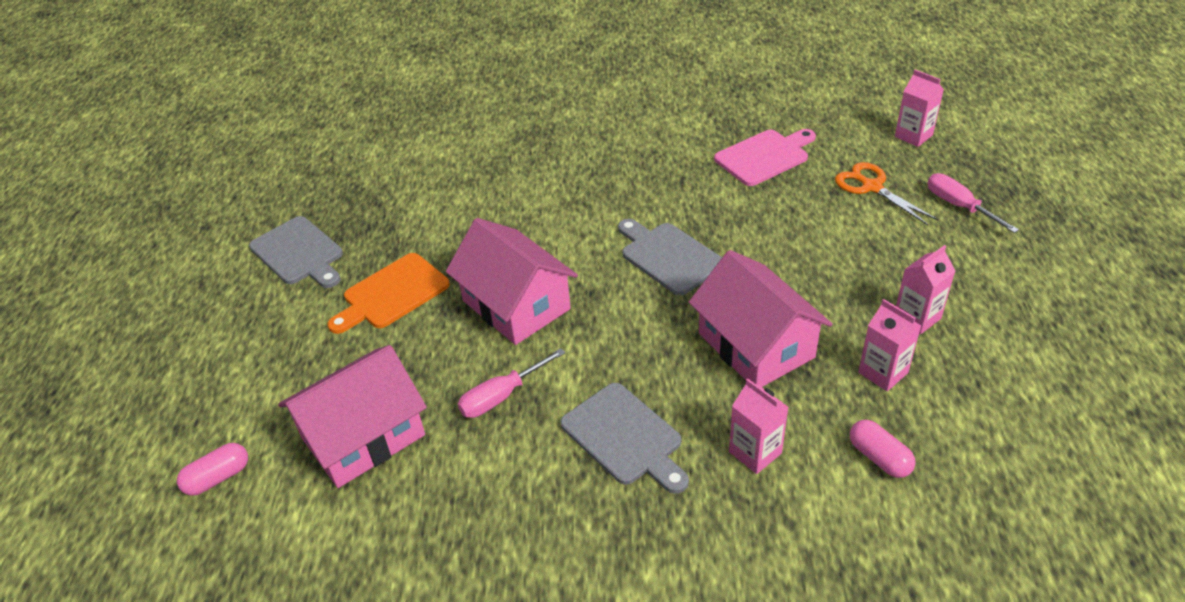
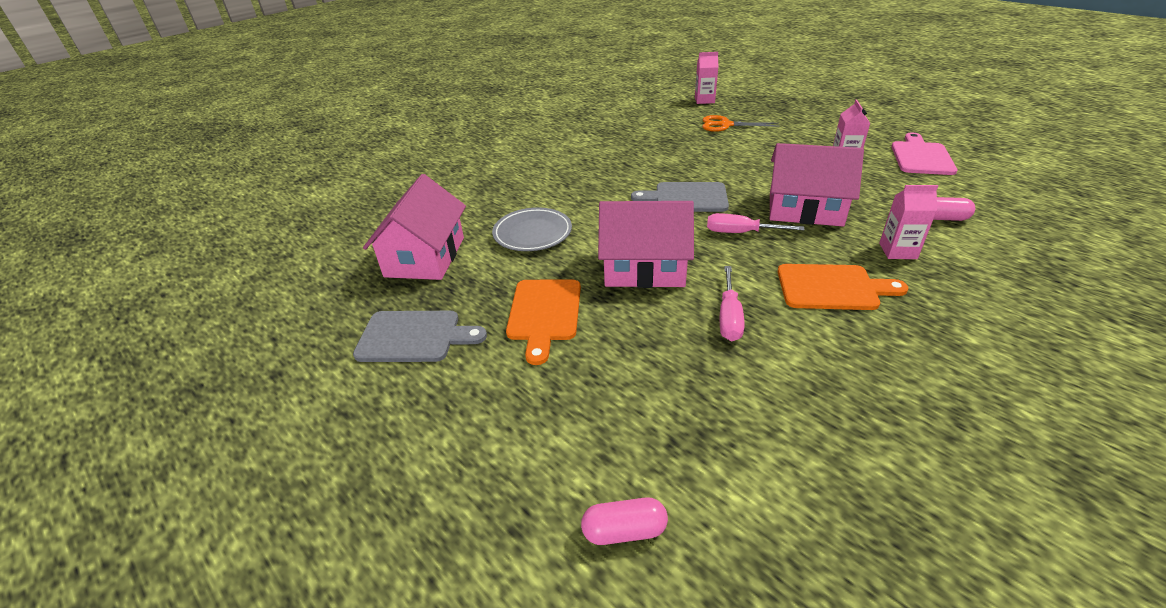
camera: 45 degrees left, 5 degrees down
pink capsule [177,443,248,496] -> pink capsule turned 75 degrees clockwise [581,497,668,545]
pink house [278,345,427,488] -> pink house moved to [363,174,466,280]
grey cutting board [561,383,689,494] -> orange cutting board [778,264,909,310]
pink cutting board [714,129,816,186] -> pink cutting board moved to [891,132,957,175]
pink carton [858,299,921,391] -> none
pink screwdriver [928,173,1019,233] -> pink screwdriver moved to [707,213,805,233]
none -> grey plate [492,207,572,251]

